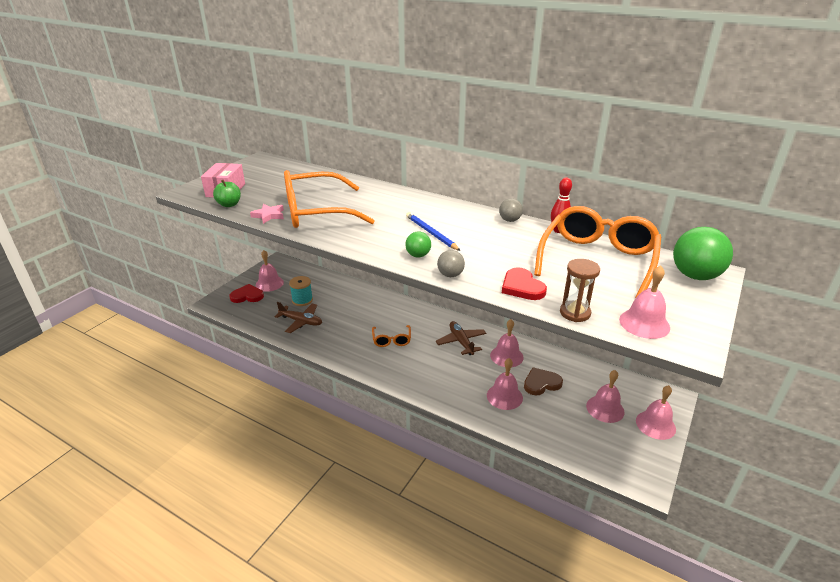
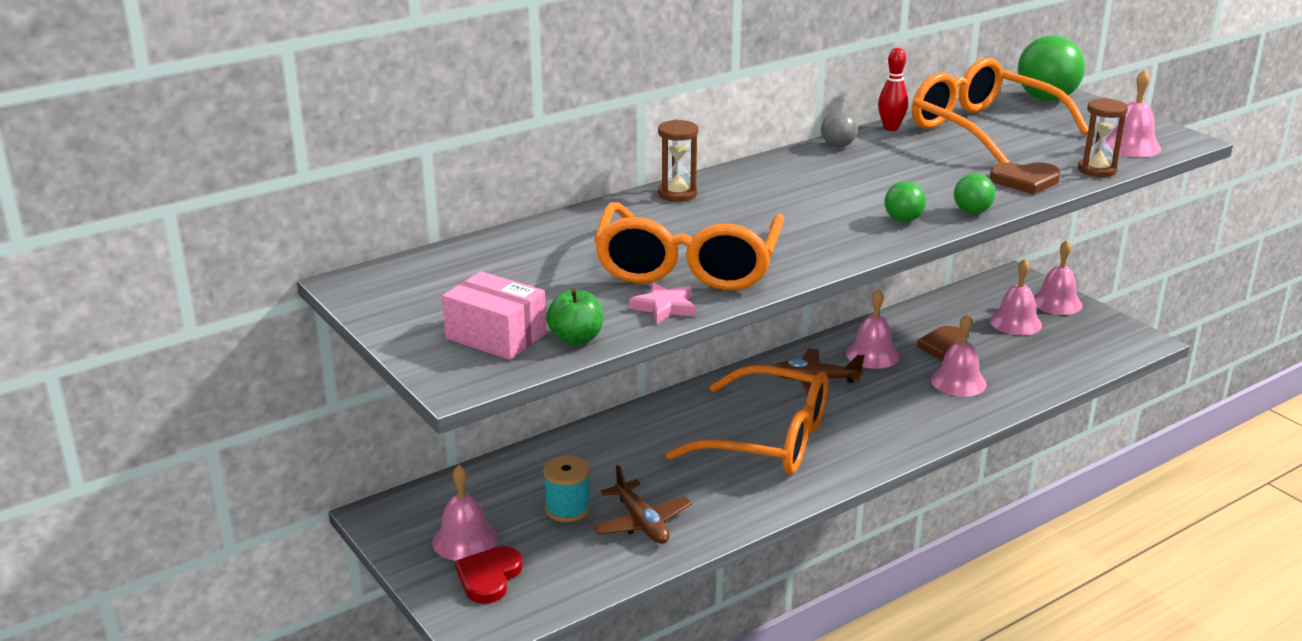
camera: 65 degrees left, 5 degrees down
brown plane [275,302,322,333] -> brown plane turned 105 degrees clockwise [592,465,692,544]
orange glasses [372,325,411,347] -> orange glasses [666,365,828,475], size x2.18
blue pencil [406,212,461,251] -> none
grey ball [437,250,465,277] -> green ball [954,174,995,214]
red heart [502,268,547,300] -> brown heart [990,162,1061,194]
none -> brown hourglass [658,120,698,202]

